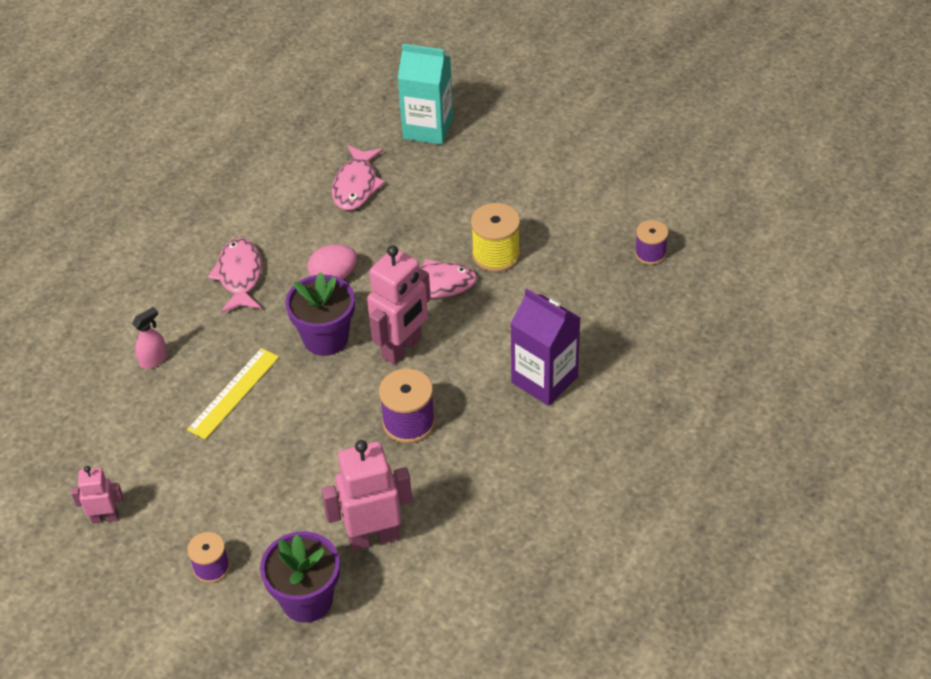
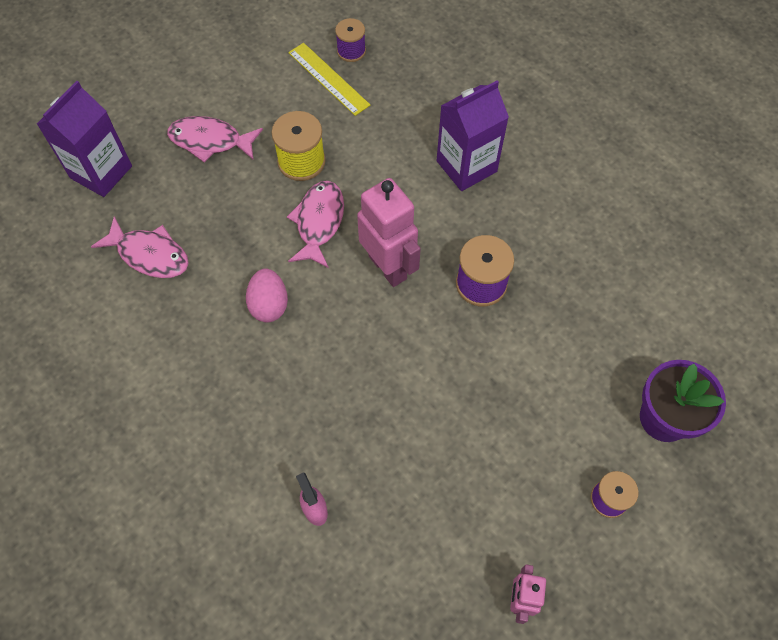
camera: 75 degrees left, 15 degrees up
yellow ruler [187,348,279,440] -> yellow ruler moved to [288,43,370,116]
pink fish [208,238,262,313] -> pink fish moved to [167,116,263,163]
purple flower pot [285,272,355,356] -> none
pink robot [321,440,412,551] -> none
turquoise carton [398,44,453,145] -> purple carton [37,81,132,197]

